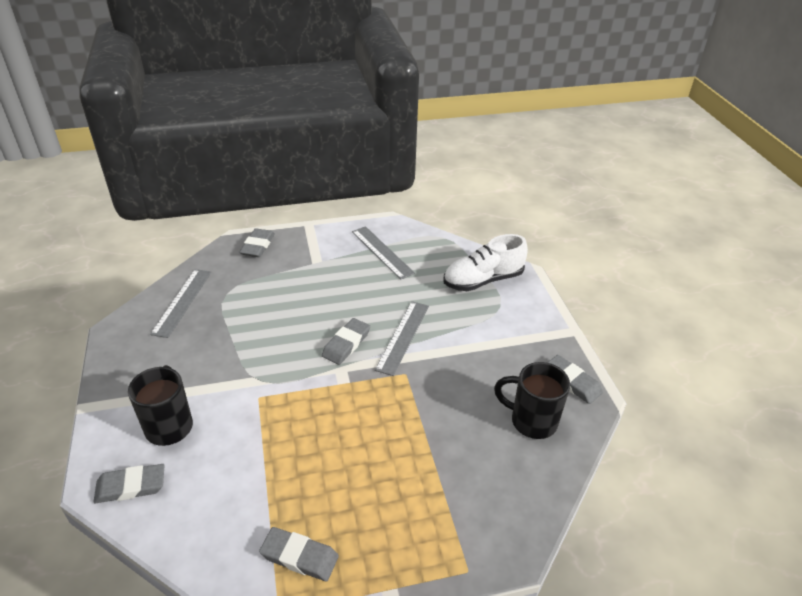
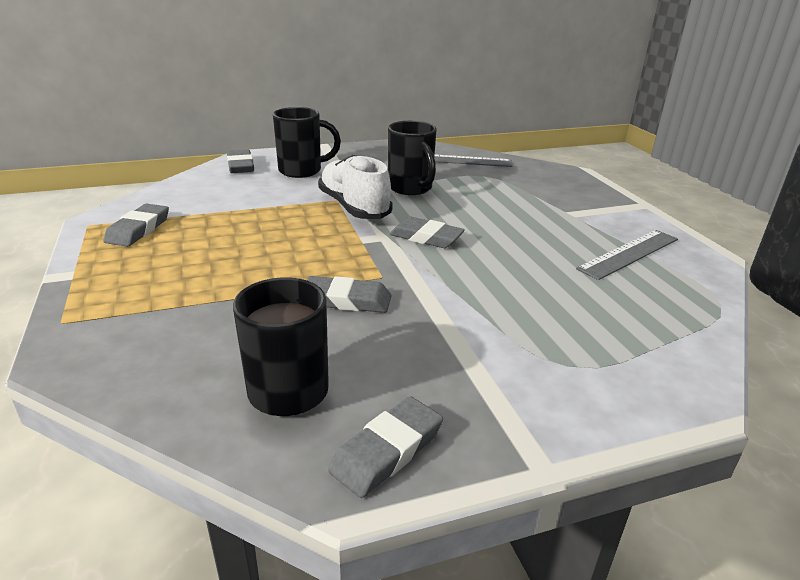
camera: 85 degrees right, 10 degrees down
grey eraser [239,228,275,257] -> grey eraser moved to [307,276,391,313]
grey ruler [375,301,429,376] -> none
white shoe [444,234,528,291] -> white shoe moved to [318,155,393,219]
none -> black mug [388,121,437,195]

